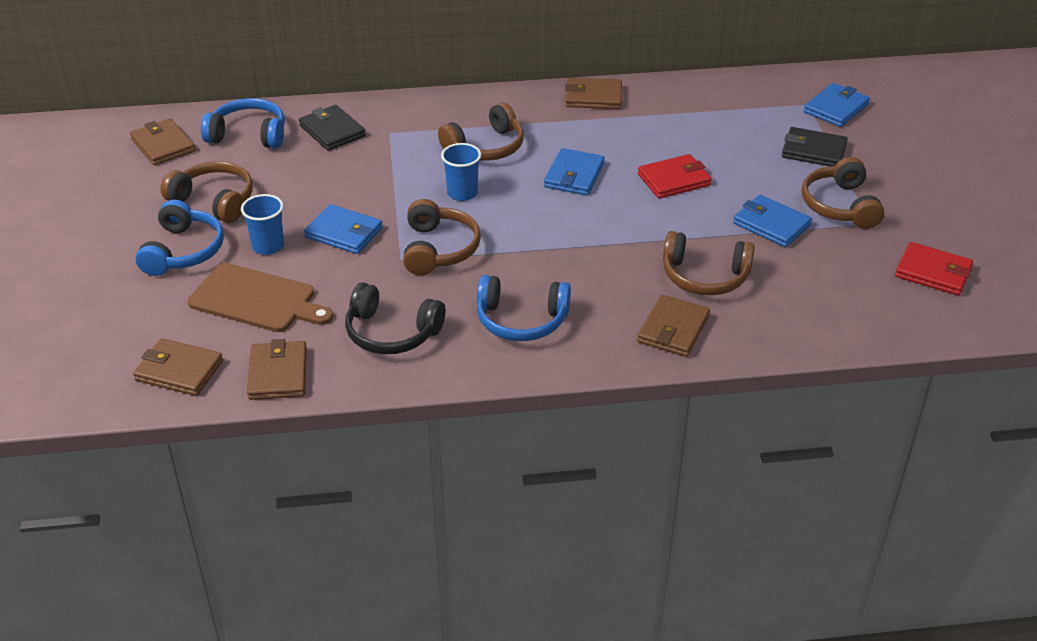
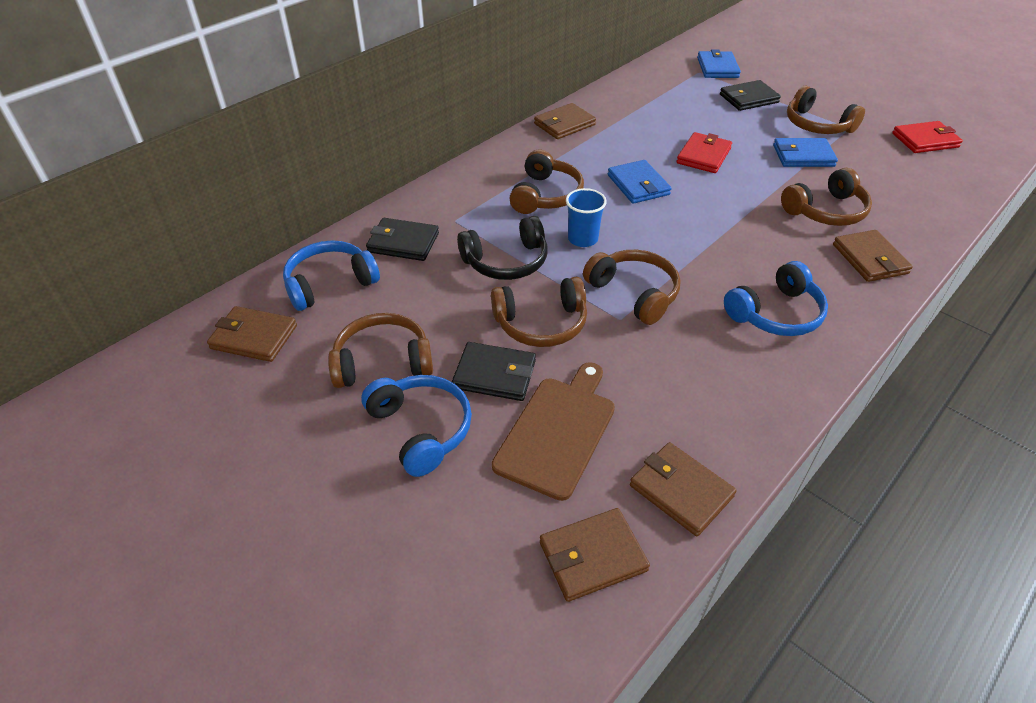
camera: 40 degrees left, 5 degrees up
brown cutting board [188,263,333,332] -> brown cutting board turned 45 degrees counterclockwise [492,362,615,501]
blue cup [241,194,284,255] -> black wallet [452,342,536,401]
blue wallet [304,204,383,254] -> brown headphones [491,277,587,347]
black headphones [345,283,445,354] -> black headphones moved to [457,216,548,280]

